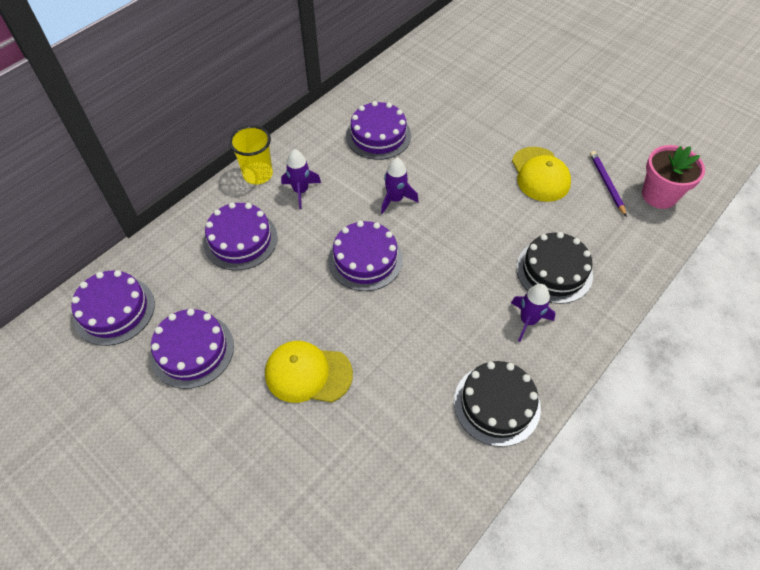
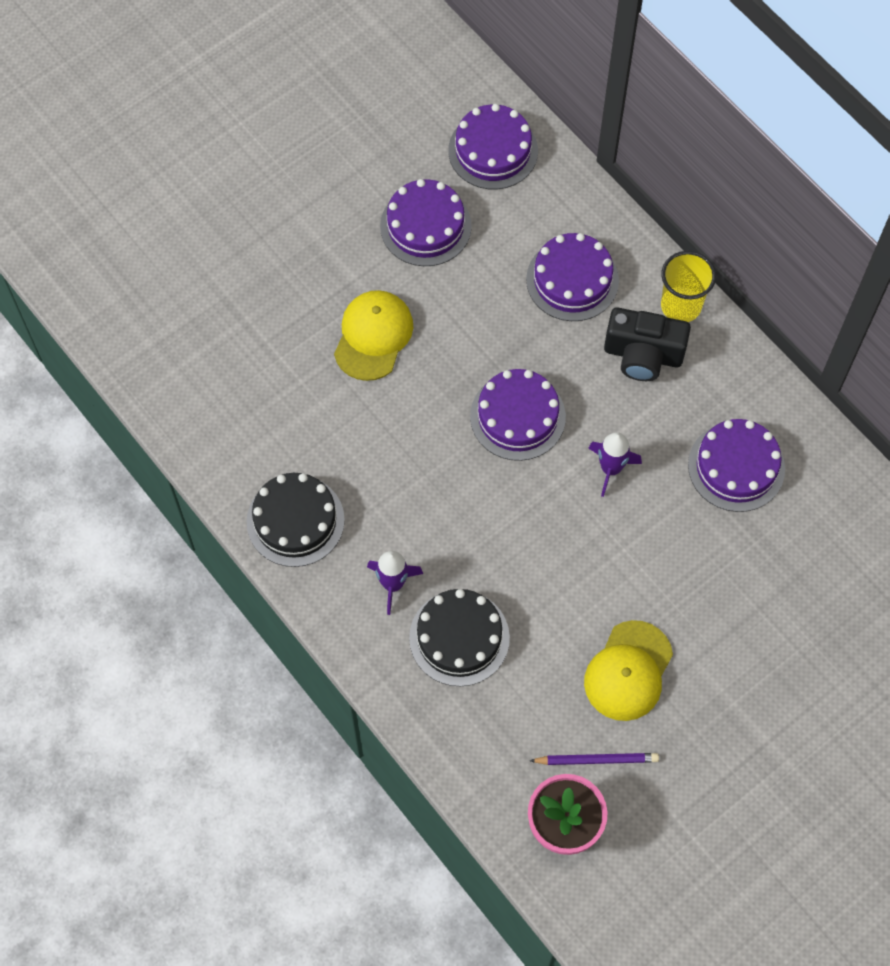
camera: 100 degrees right, 10 degrees up
purple rocket [281,149,321,209] -> black camera [604,307,691,381]
yellow cap [512,147,571,202] -> yellow cap turned 60 degrees counterclockwise [584,620,673,721]

